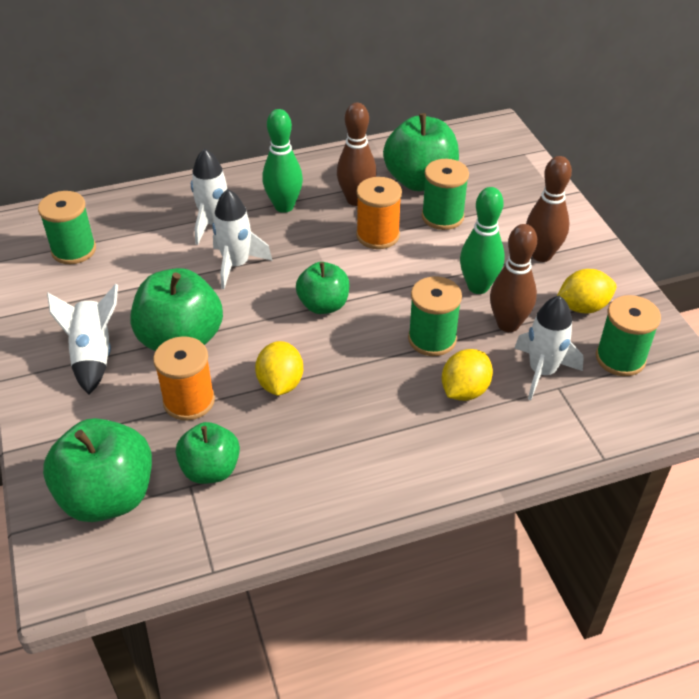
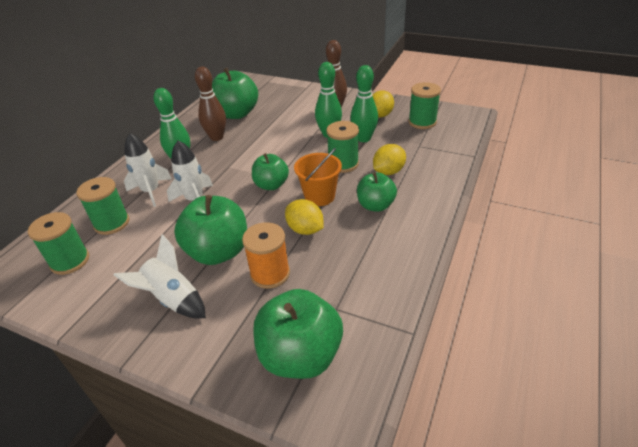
camera: 45 degrees left, 5 degrees down
green apple [176,422,240,484] -> green apple moved to [357,172,397,212]
orange spool [356,177,402,249] -> none
green spool [422,159,469,230] -> green spool moved to [77,177,129,235]
yellow lemon [442,349,493,401] -> yellow lemon turned 60 degrees clockwise [373,144,406,175]
brown bowling pin [490,224,537,332] -> green bowling pin [350,65,378,142]
white rocket [515,295,584,400] -> none
none -> orange bucket [294,148,342,206]

